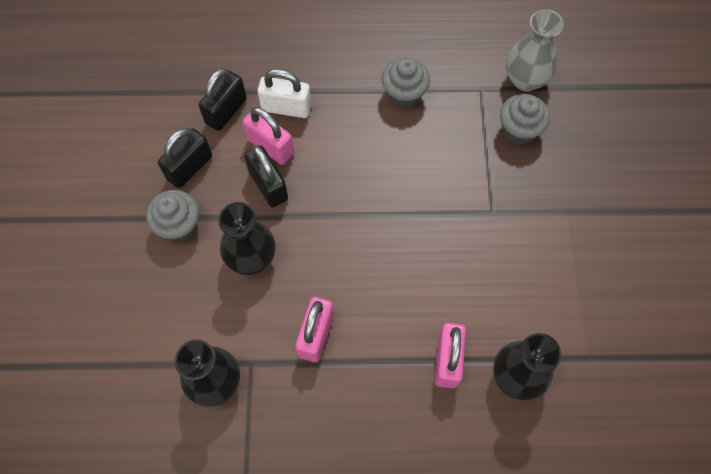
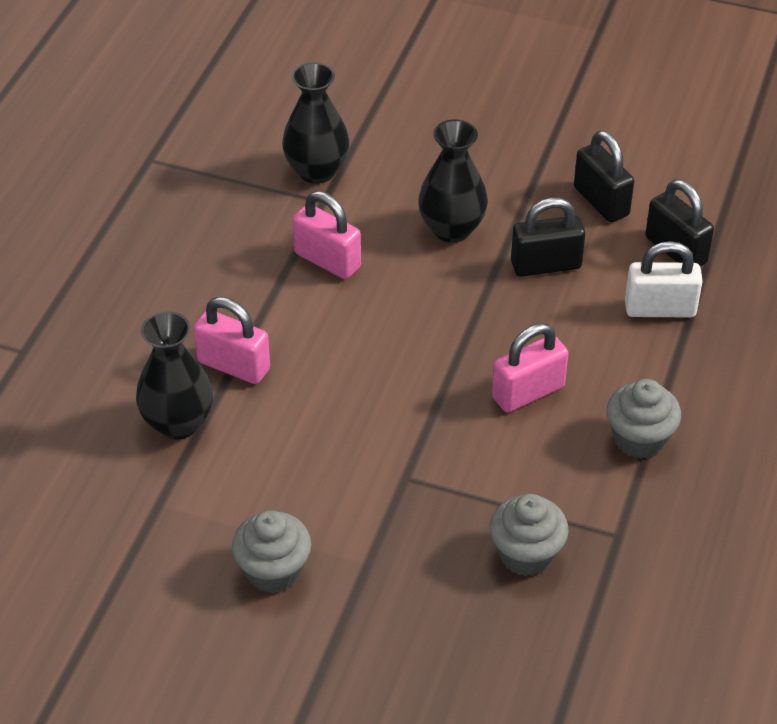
camera: 110 degrees right, 20 degrees down
grey cupcake [146,190,199,242] -> grey cupcake moved to [232,510,311,593]
pink padlock [243,107,294,165] -> pink padlock moved to [492,323,569,412]
white padlock [257,69,311,118] -> white padlock turned 60 degrees clockwise [625,241,703,317]
grey vase [506,9,564,91] -> none

